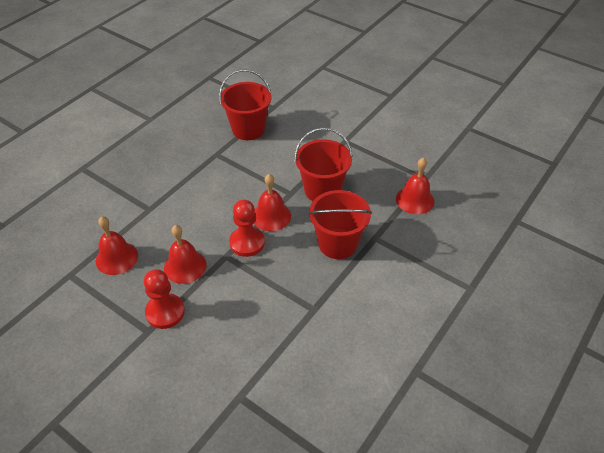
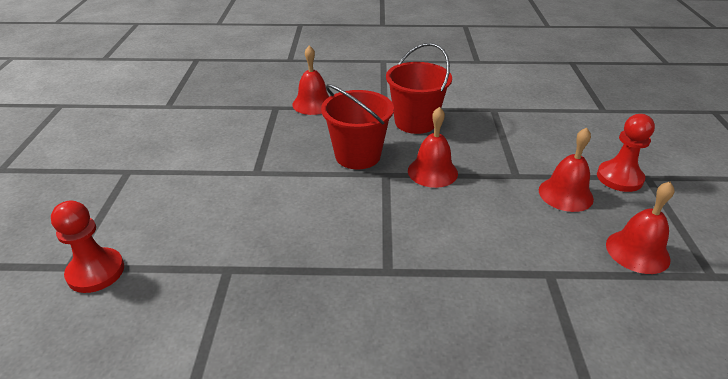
camera: 125 degrees left, 10 degrees down
red bucket [219,69,271,140] -> none
red pawn [229,199,265,257] -> red pawn moved to [51,201,124,293]

